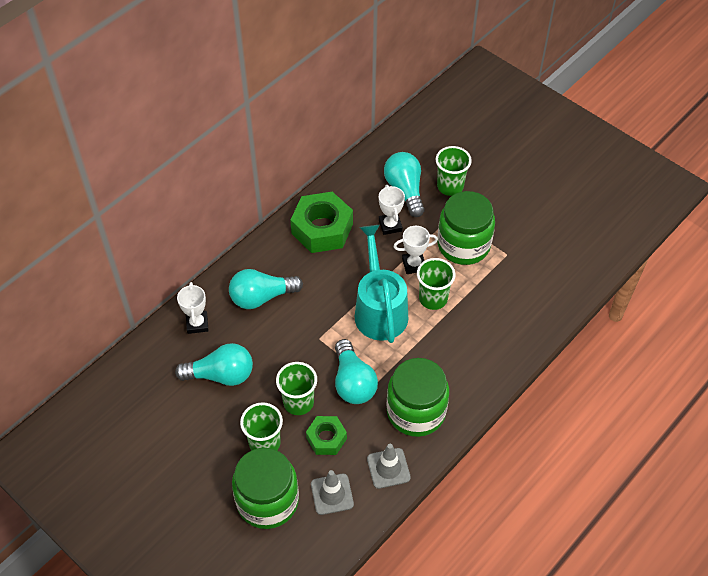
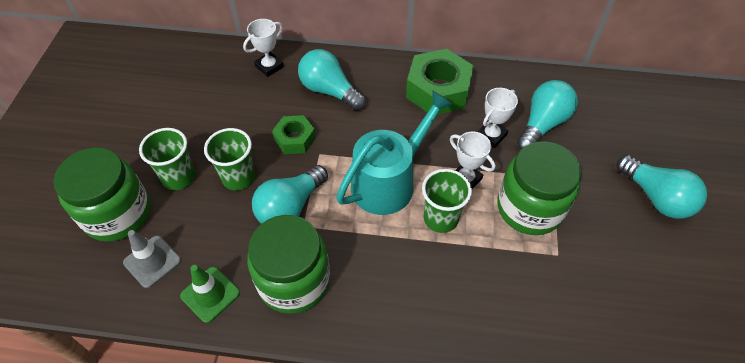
camera: 55 degrees right, 0 degrees up
turquoise light bulb [175,343,253,386] -> turquoise light bulb moved to [617,155,707,219]
green nut [306,416,347,455] -> green nut moved to [272,115,316,154]
grey traffic cone [367,444,411,489] -> green traffic cone [180,265,240,323]
green cup [436,146,472,196] -> none

